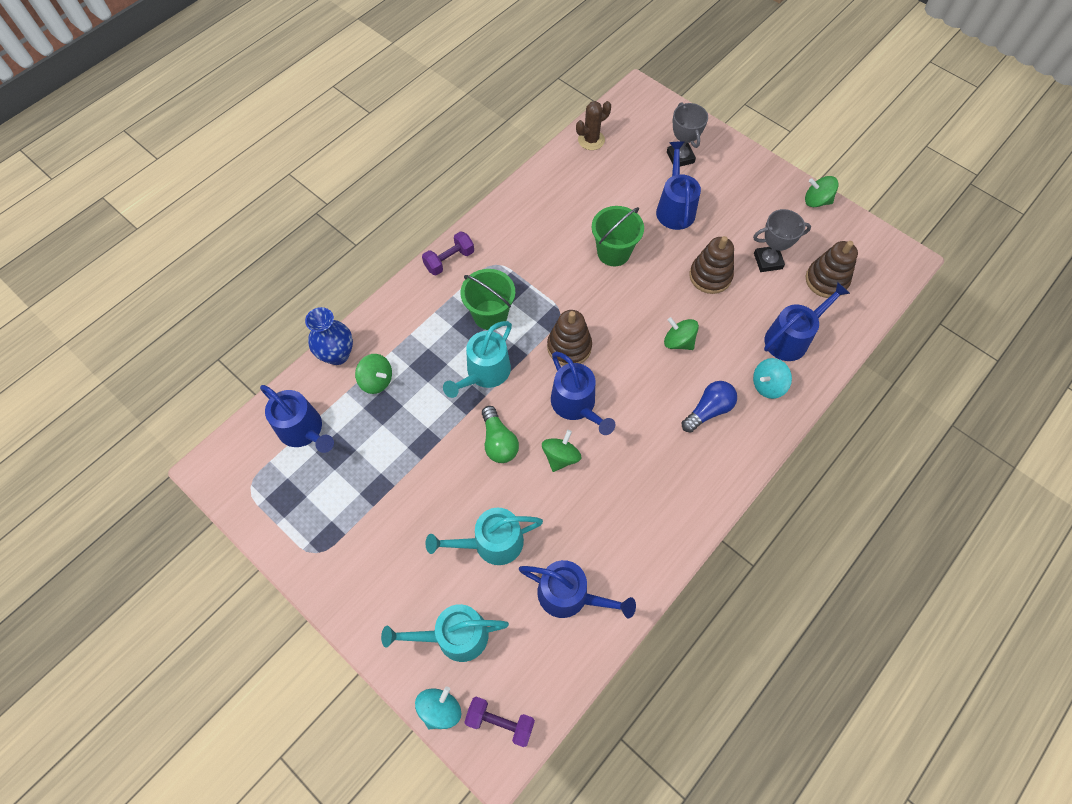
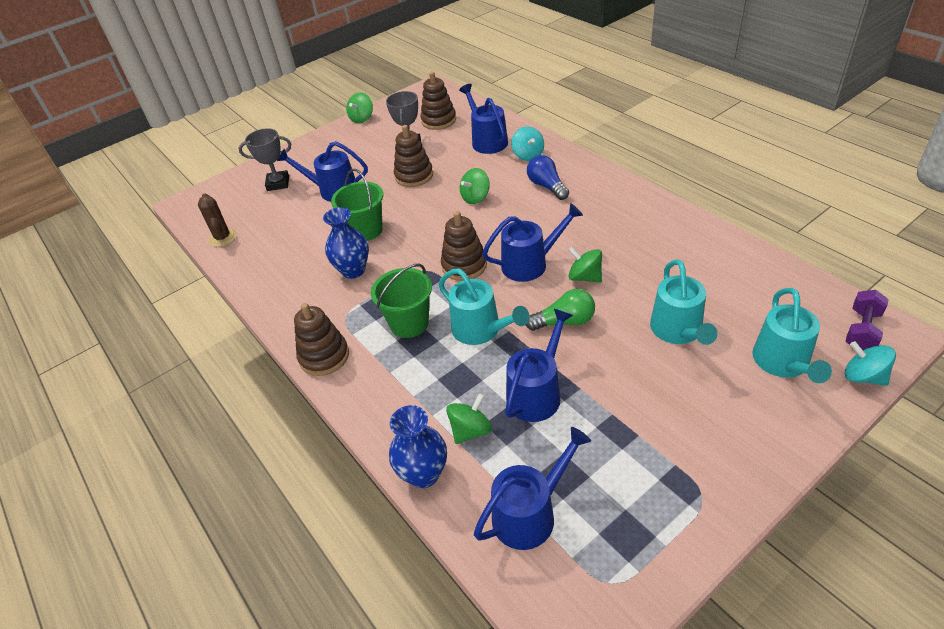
camera: 75 degrees left, 20 degrees down
purple dumbbell [422,231,474,275] -> brown stacking toy [294,303,349,376]
blue watering can [519,560,636,618] -> blue watering can moved to [505,309,573,422]
none -> blue vase [323,207,369,279]

